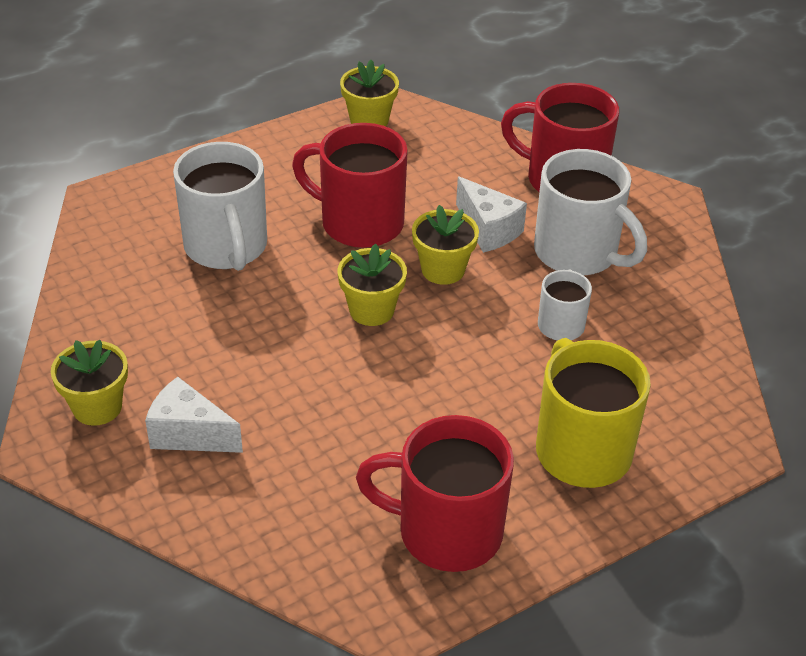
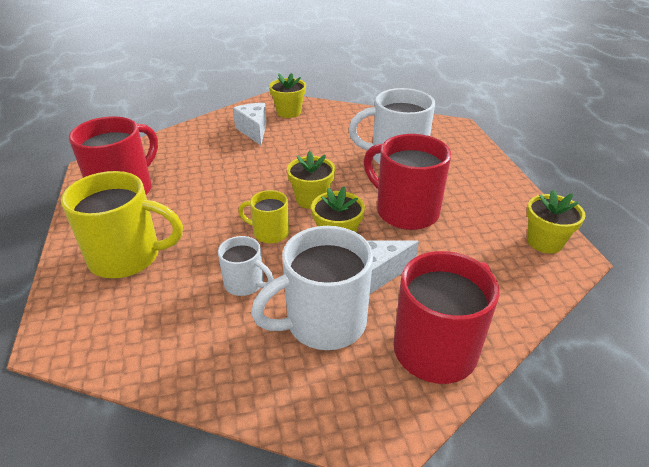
camera: 110 degrees right, 5 degrees down
white cheese [145,377,243,453] -> white cheese turned 60 degrees counterclockwise [233,103,267,145]
red mug [292,123,408,248] -> red mug turned 90 degrees counterclockwise [364,134,451,230]
none -> yellow mug [238,190,289,244]

